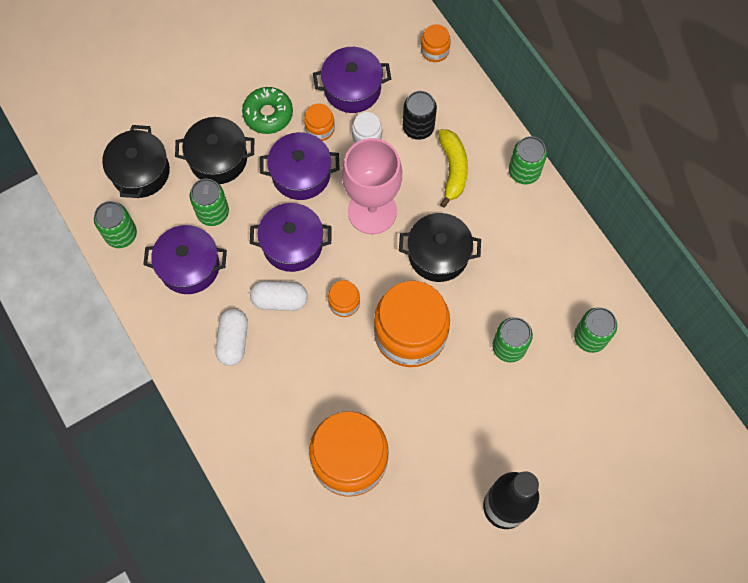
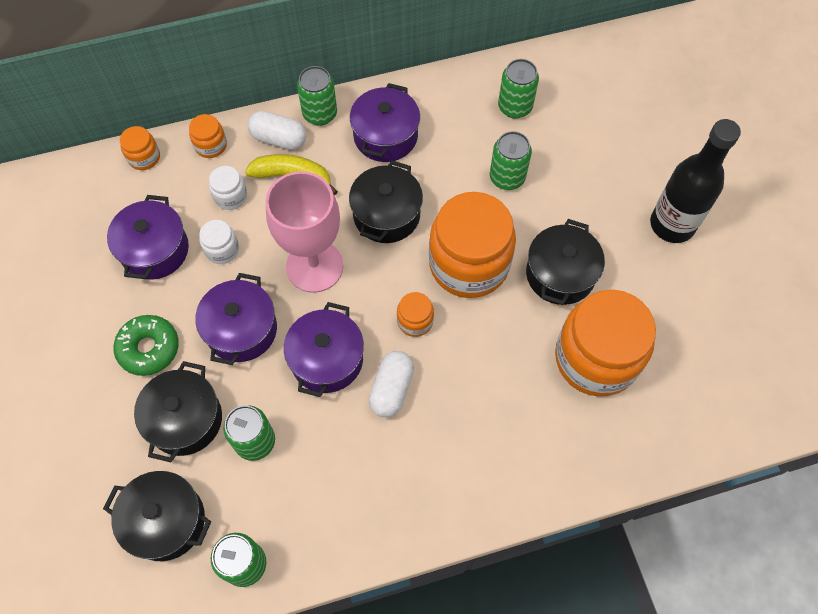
camera: 75 degrees left, 5 degrees down
purple pot [143,225,227,294] -> purple pot moved to [350,83,420,162]
white capsule [215,309,248,366] -> white capsule moved to [248,111,306,150]
orange jar [304,103,335,141] -> orange jar moved to [189,114,227,158]
black can [403,91,437,140] -> white jar [209,166,247,210]
none -> black pot [526,219,605,305]

